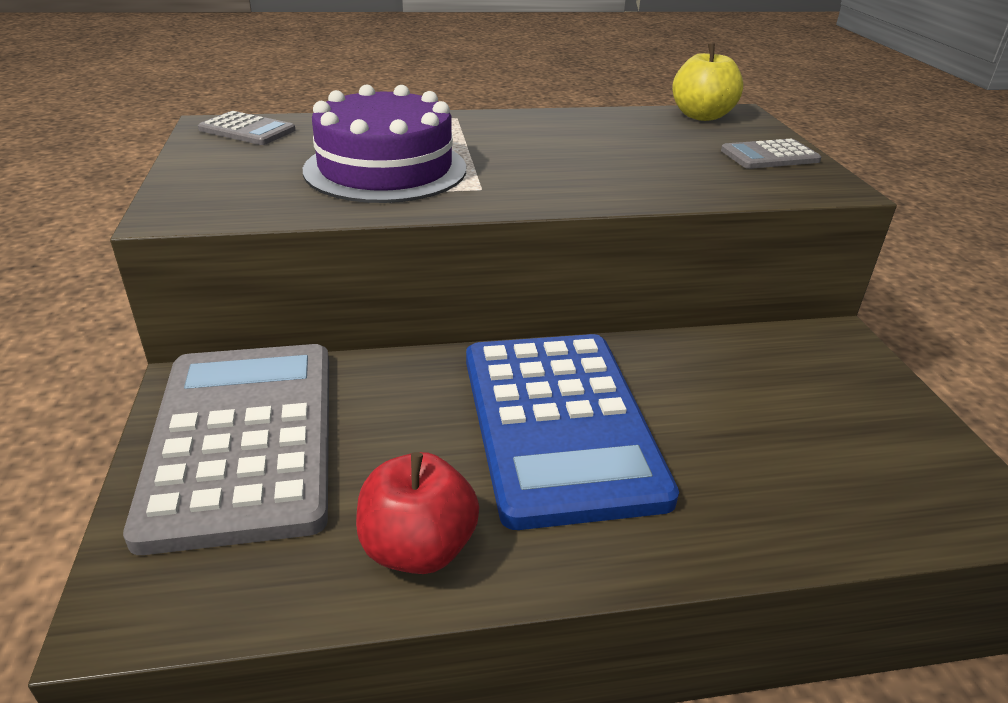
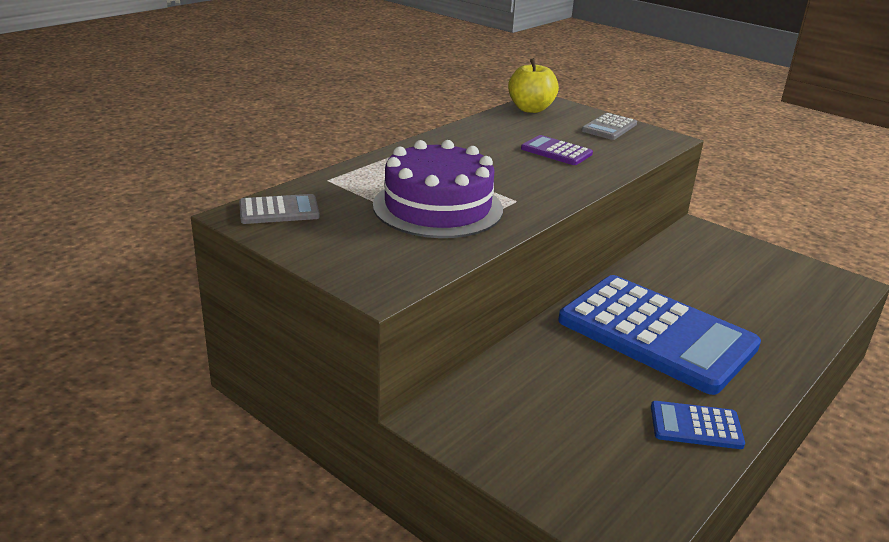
camera: 40 degrees left, 5 degrees down
grey calculator [123,344,329,555] -> none
red apple [356,452,479,574] -> blue calculator [651,401,745,449]
none -> purple calculator [521,135,593,165]

